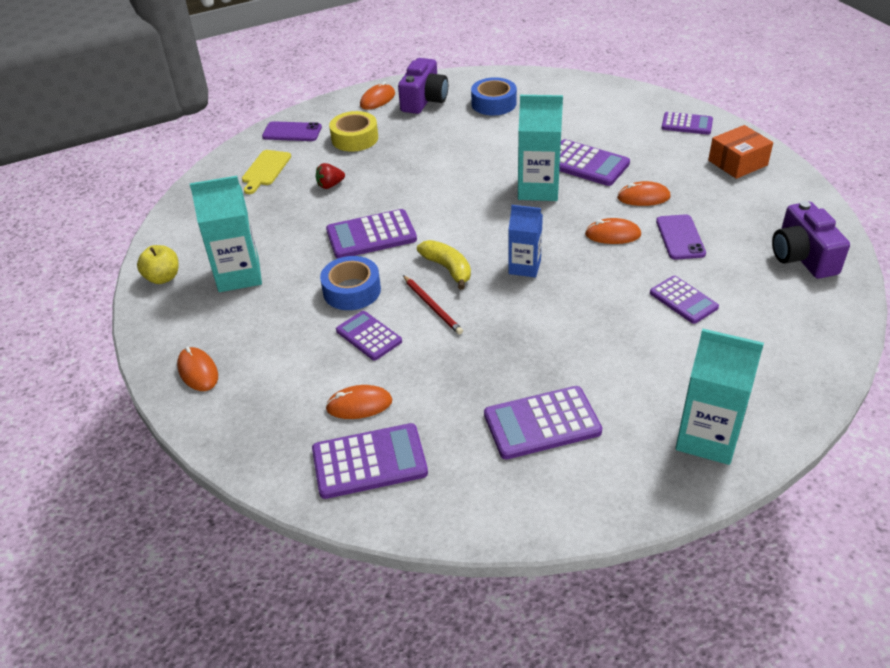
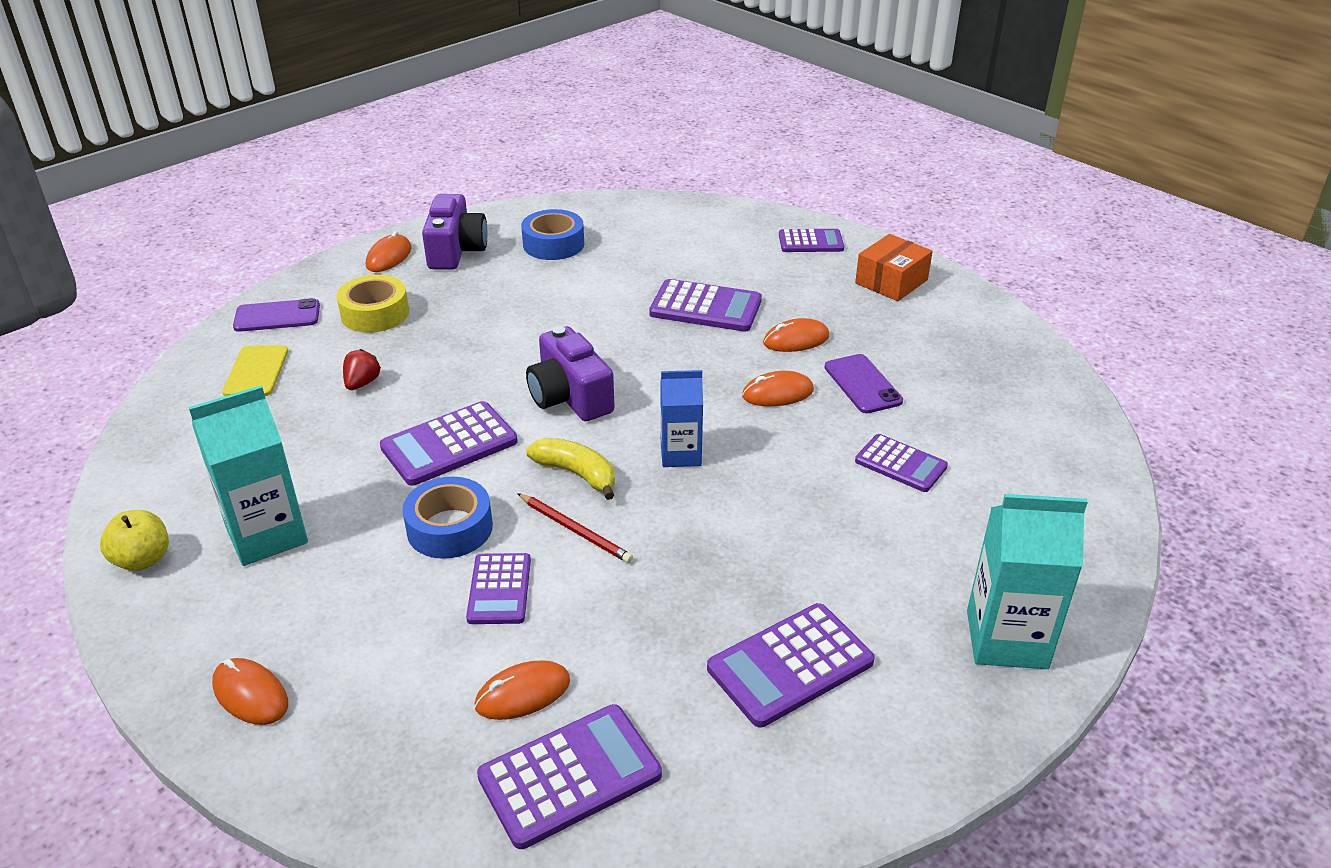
camera: 20 degrees left, 5 degrees down
red strawberry [315,163,345,189] -> red strawberry turned 150 degrees clockwise [343,349,381,390]
purple calculator [336,311,402,360] -> purple calculator turned 120 degrees counterclockwise [466,553,531,624]
turquoise carton [518,95,563,201] -> none
purple camera [772,201,850,279] -> purple camera moved to [526,326,614,421]

